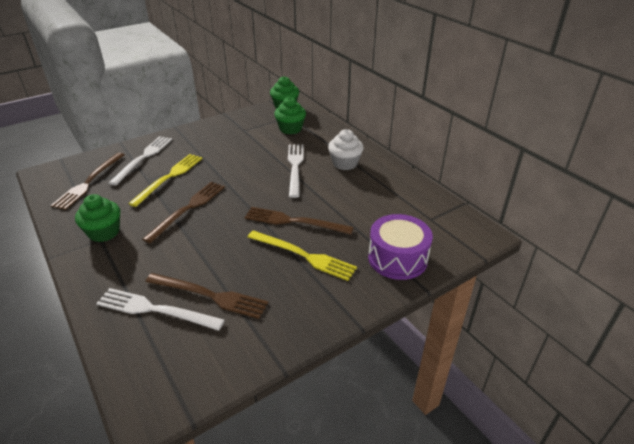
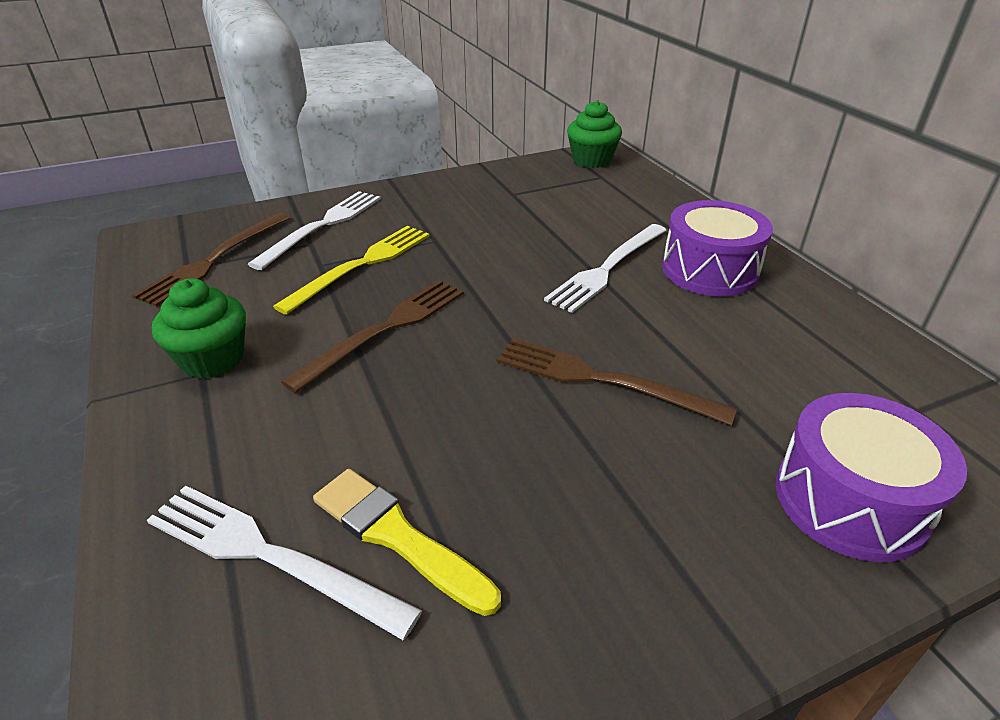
camera: 10 degrees right, 0 degrees up
brown fork [145,273,268,319] -> yellow brush [313,469,501,616]
yellow fork [248,230,357,281] -> none
green cupcake [274,97,306,134] -> none
white fork [288,144,304,198] -> white fork turned 150 degrees counterclockwise [544,224,667,313]
white cupcake [328,129,364,170] -> purple drum [662,200,773,297]

